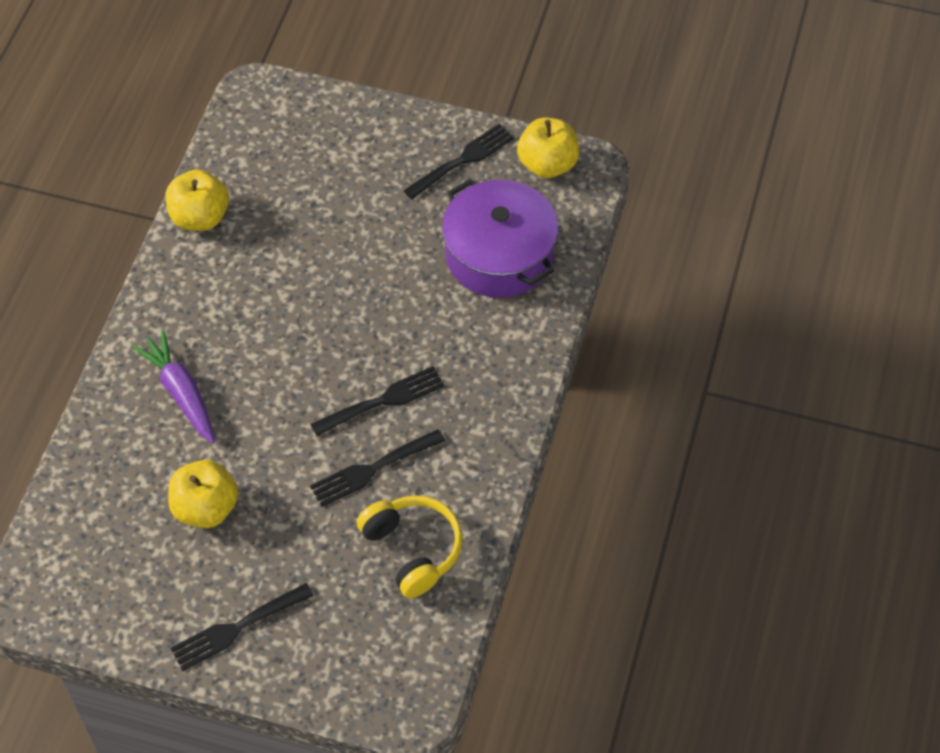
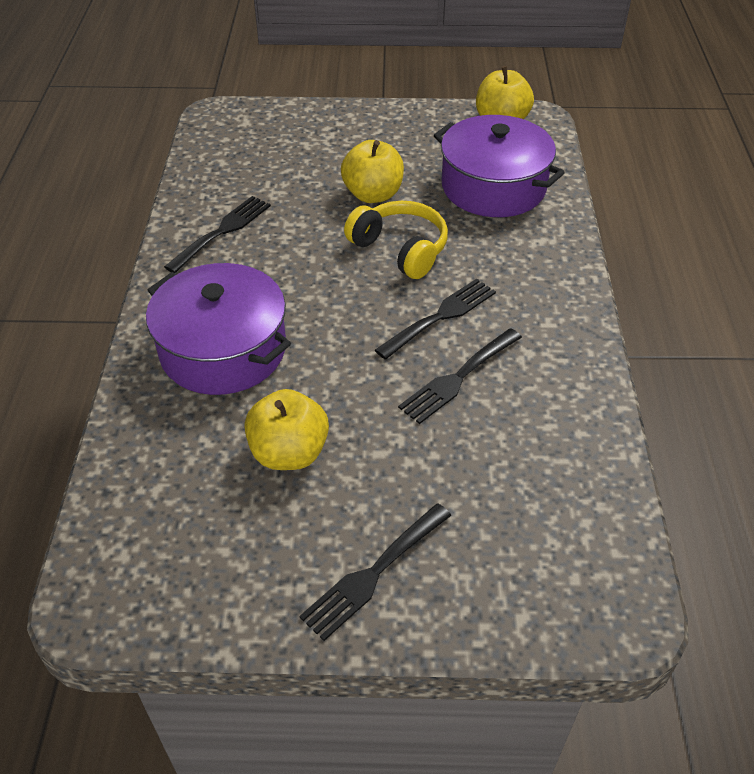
camera: 15 degrees left, 10 degrees down
purple carrot [132,330,215,443] -> purple pot [146,263,291,395]
yellow apple [165,169,229,231] -> yellow apple moved to [341,140,404,203]
yellow headphones [357,495,463,598] -> yellow headphones moved to [344,201,448,279]
black fork [403,124,514,199] -> black fork moved to [164,196,271,273]

